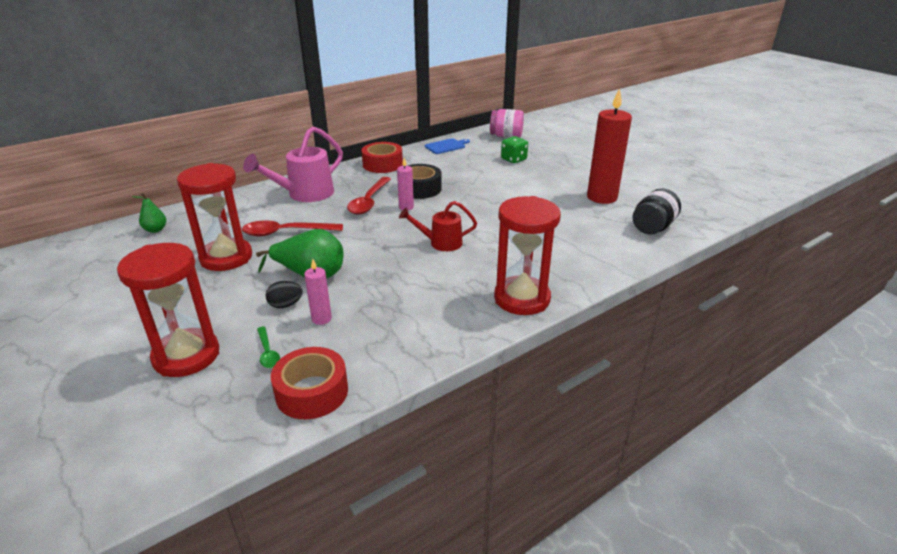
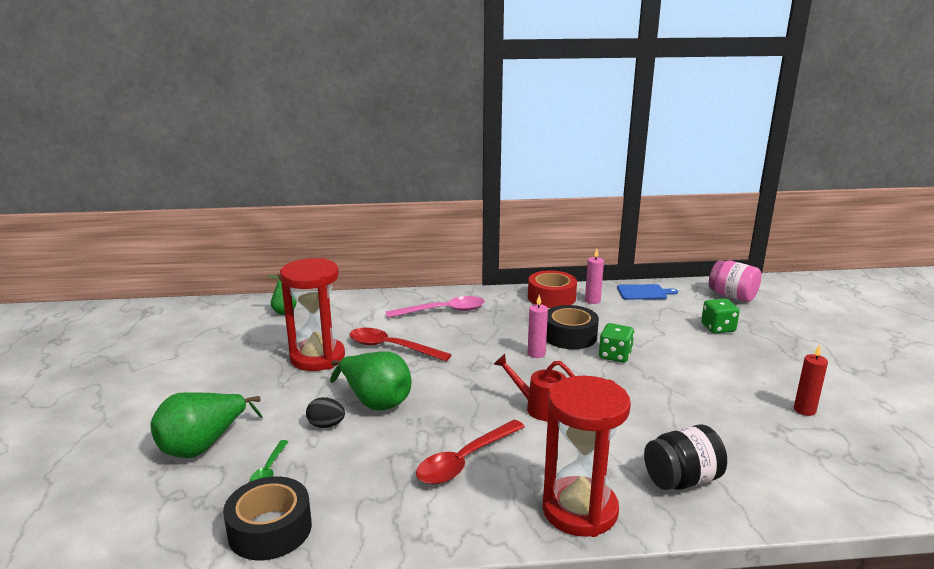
camera: 30 degrees right, 10 degrees down
red hourglass [117,243,219,377] -> green pear [150,392,263,458]
pink watering can [243,126,343,202] -> pink spoon [386,296,485,318]
red tape [271,347,348,419] -> black tape [223,476,312,560]
pink candle [304,259,332,325] -> pink candle moved to [585,249,604,304]
red spoon [347,177,391,214] -> red spoon moved to [416,420,525,485]
red candle [587,88,632,204] -> red candle [794,345,828,416], size x0.48
black jar [633,188,681,235] -> black jar moved to [644,424,727,490]
none -> green dice [599,323,634,363]

